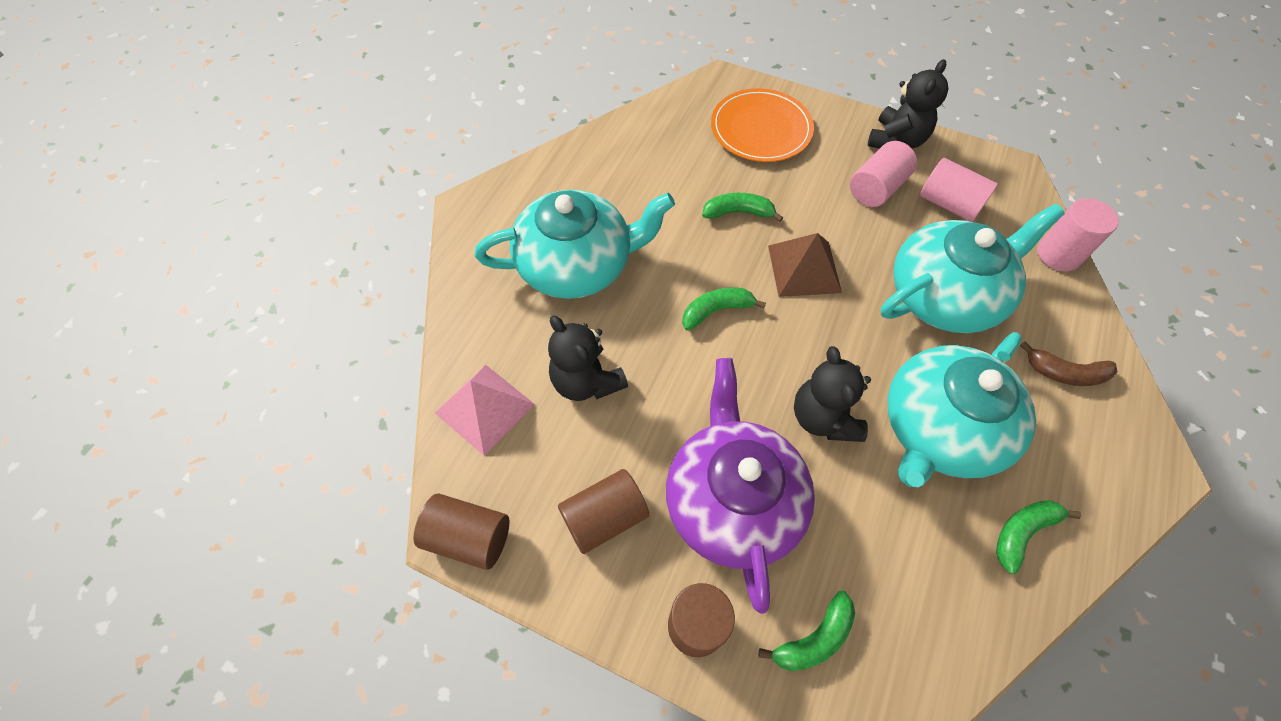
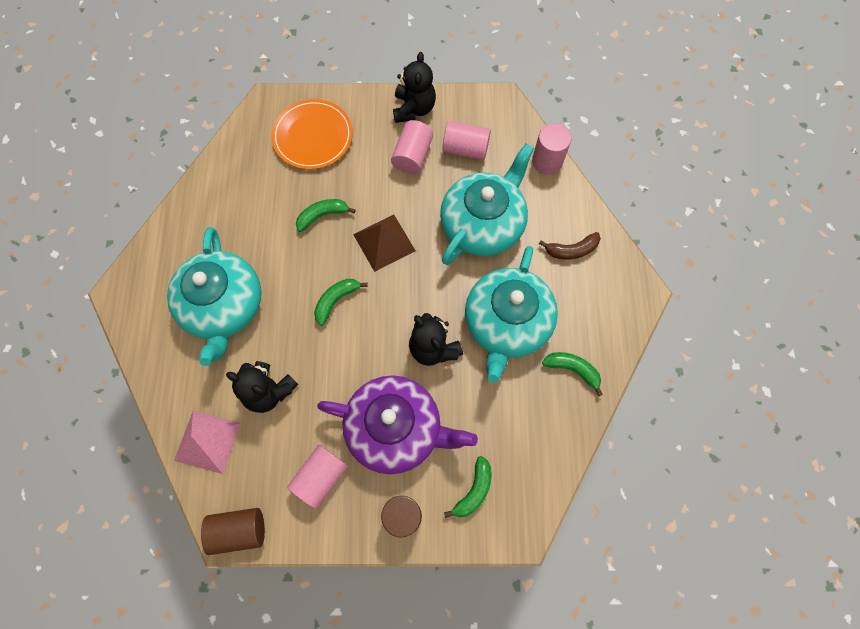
camera: 25 degrees left, 10 degrees up
turquoise teapot [475,190,675,299] -> turquoise teapot turned 120 degrees clockwise [167,227,262,366]
brown cylinder [558,469,649,554] -> pink cylinder [287,445,348,509]
purple teapot [666,358,815,614] -> purple teapot turned 135 degrees clockwise [317,375,478,474]
green banana [996,500,1081,574] -> green banana turned 90 degrees clockwise [542,352,603,396]

